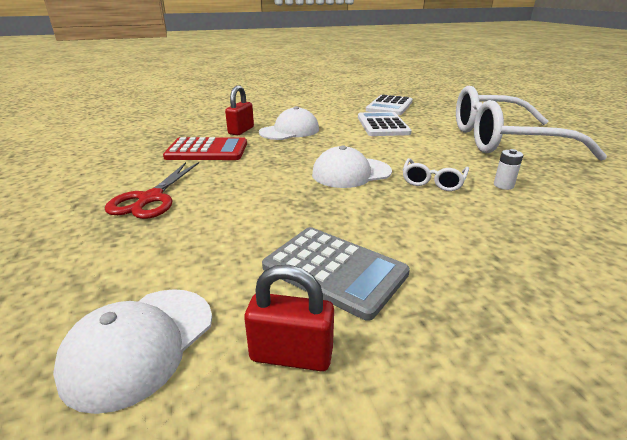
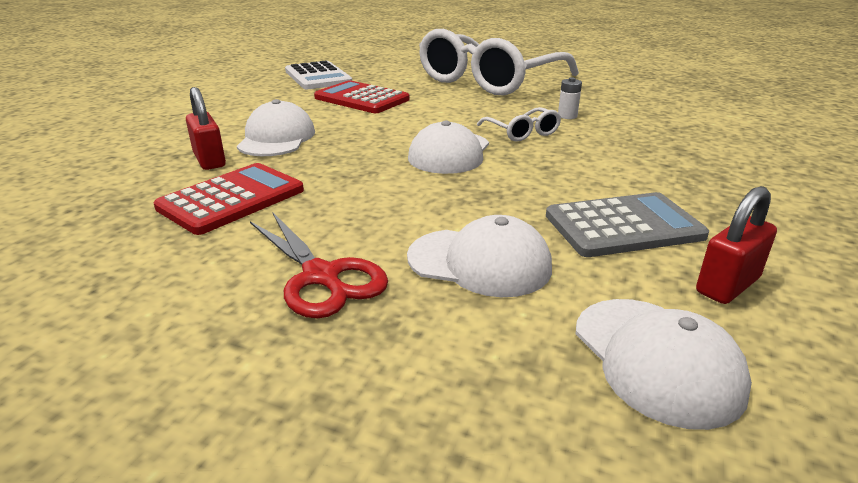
camera: 50 degrees left, 0 degrees up
white calculator [358,112,412,136] -> red calculator [314,80,409,113]
none -> white cap [407,215,552,297]

